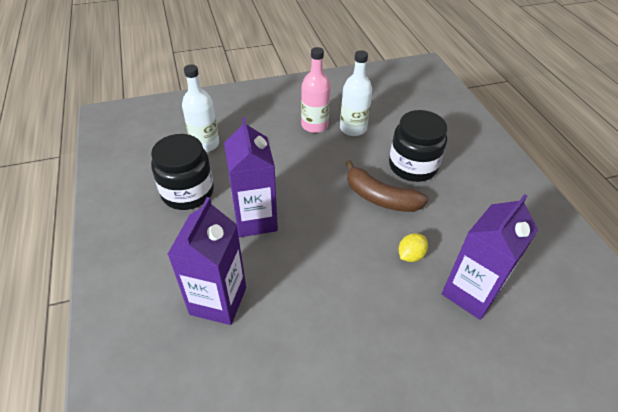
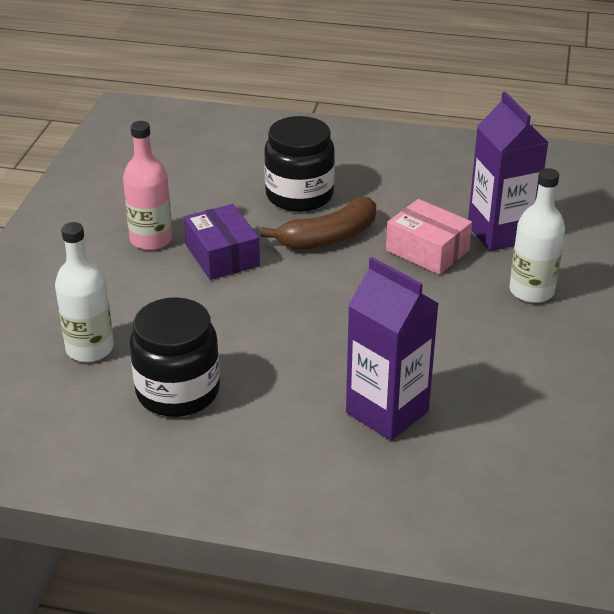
camera: 60 degrees left, 10 degrees down
purple carton [224,117,278,237] -> none
white bottle [340,50,372,136] -> white bottle moved to [509,168,565,303]
yellow lemon [399,233,428,262] -> pink box [386,199,472,275]
none -> purple box [184,204,260,280]

